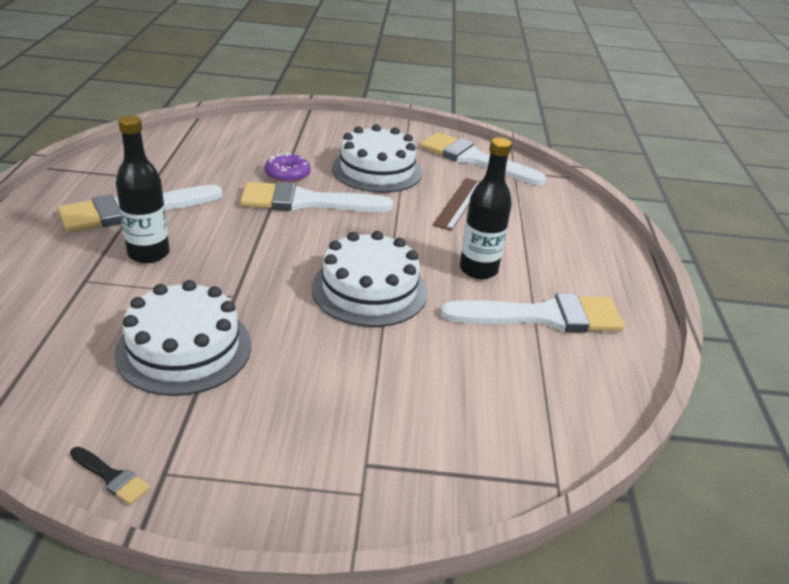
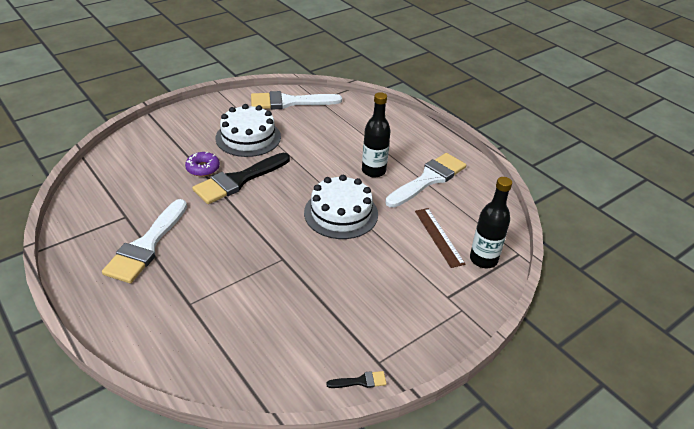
camera: 40 degrees left, 5 degrees up
white cake [114,280,251,396] -> none
black bottle [116,115,170,263] -> black bottle moved to [470,177,512,268]
white brush [240,181,393,212] -> black brush [192,153,290,204]
brown ruler [433,178,480,231] -> brown ruler moved to [415,208,465,268]

